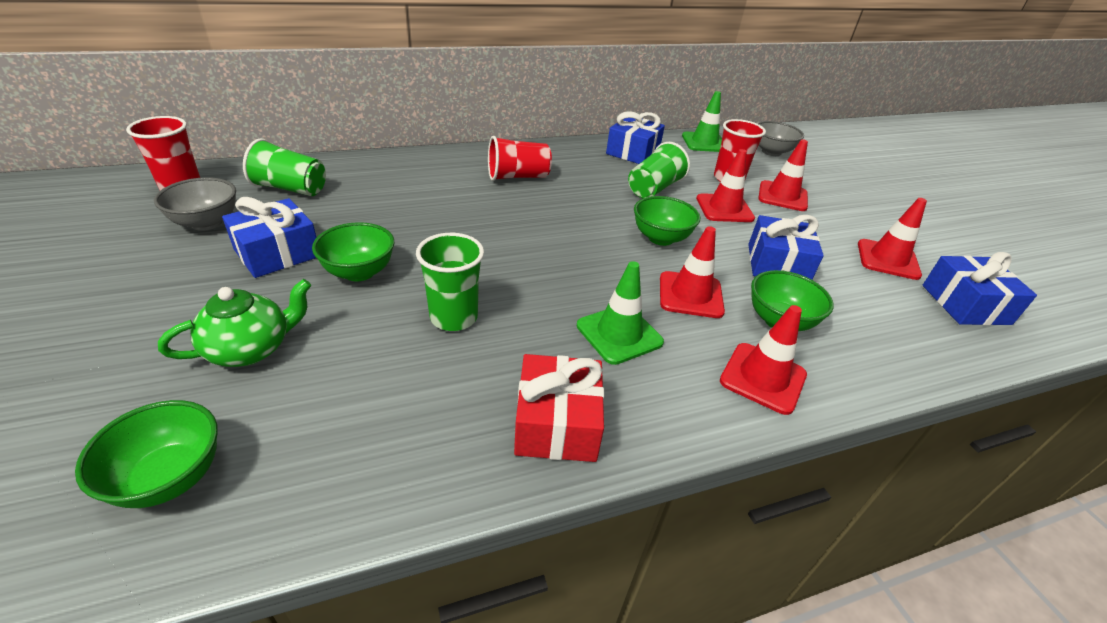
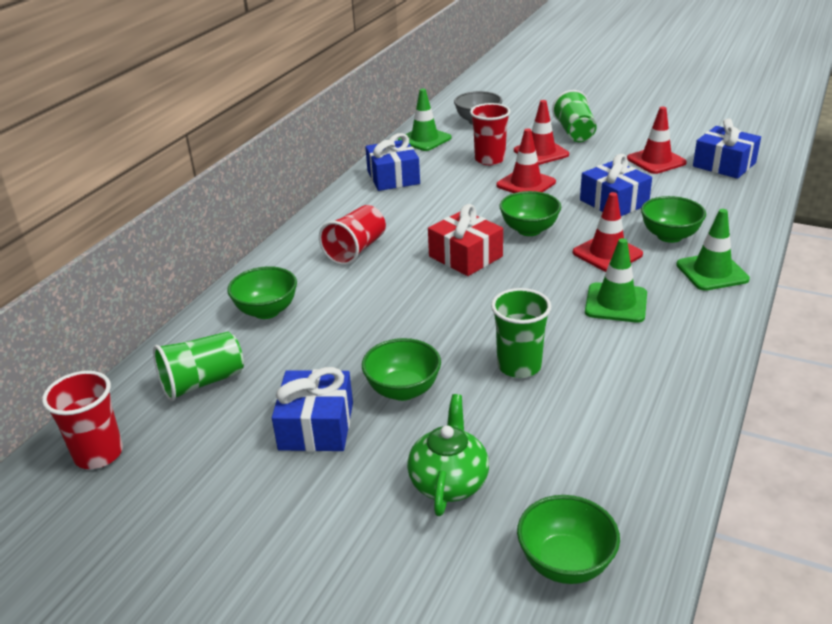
camera: 40 degrees left, 5 degrees down
grey bowl [154,177,236,231] -> none
red gift [514,354,604,462] -> red gift moved to [428,204,503,276]
green cup [628,142,690,198] -> green cup moved to [552,90,597,142]
red traffic cone [720,305,807,415] -> green traffic cone [676,209,750,291]
none -> green bowl [227,266,297,319]

